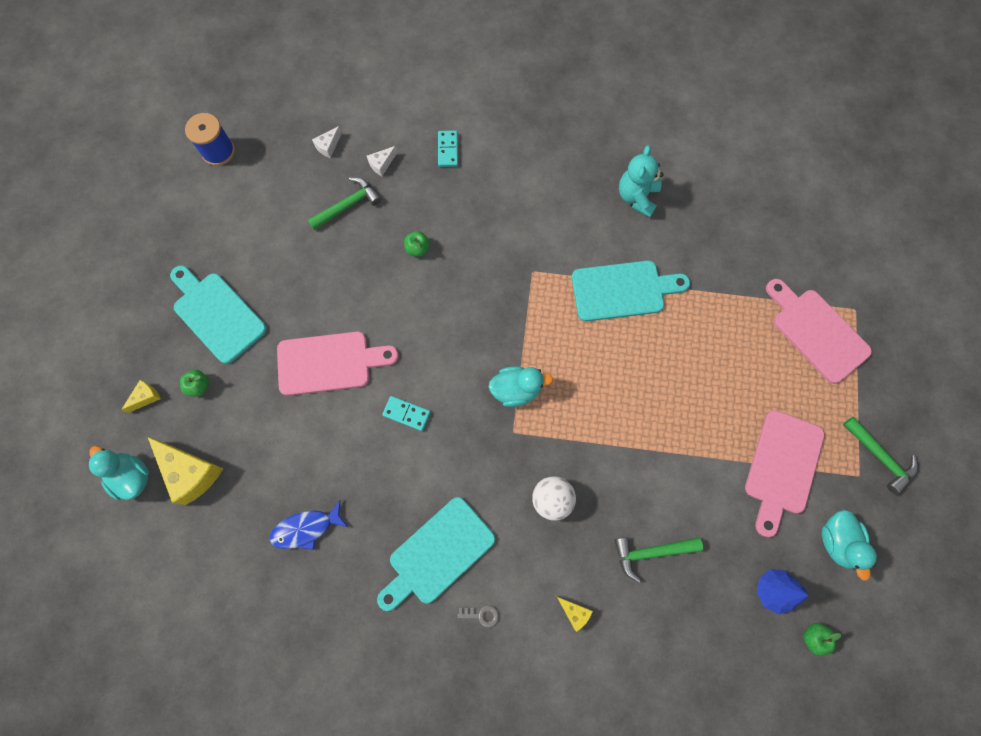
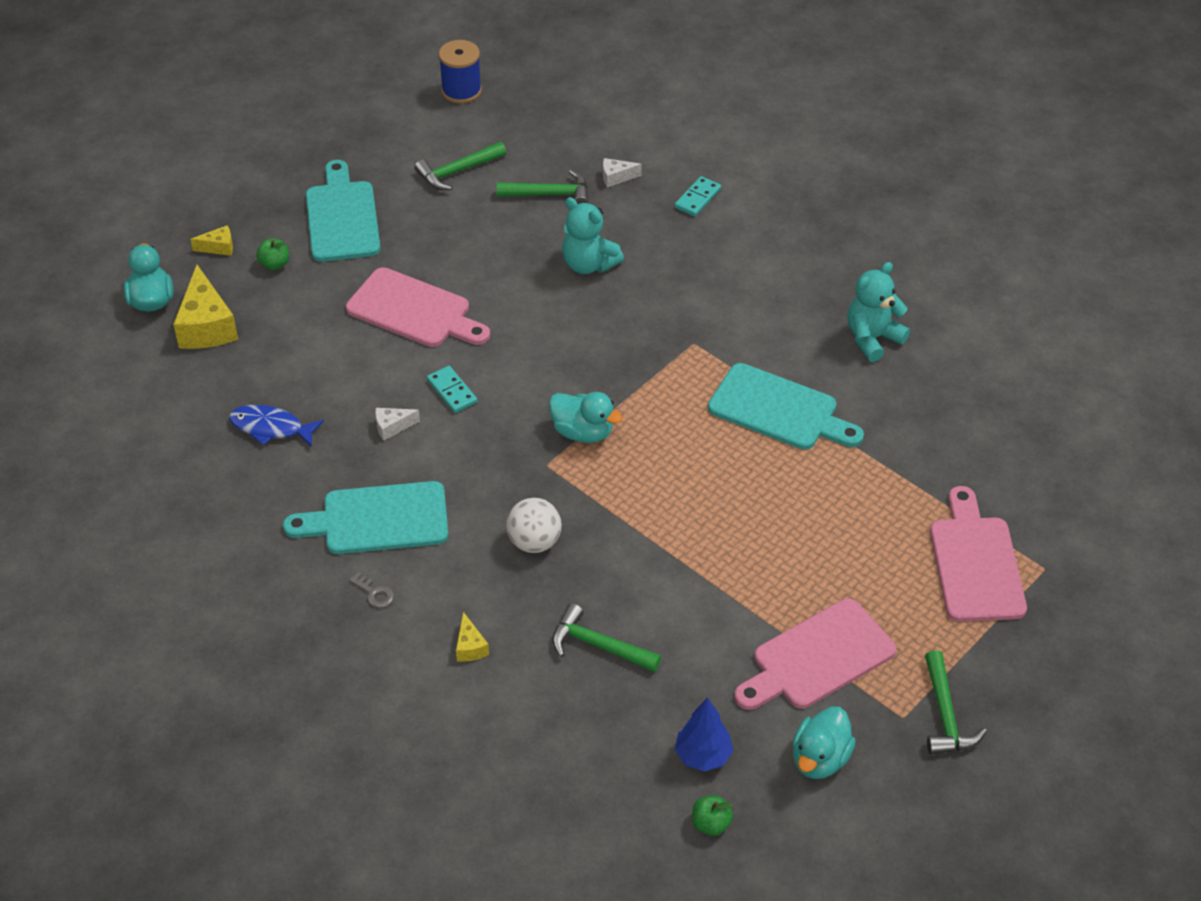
camera: 35 degrees right, 25 degrees down
white cheese [312,126,342,158] -> white cheese moved to [375,408,420,441]
green apple [404,231,430,257] -> turquoise teddy bear [562,197,624,274]
none -> green hammer [415,142,506,190]

